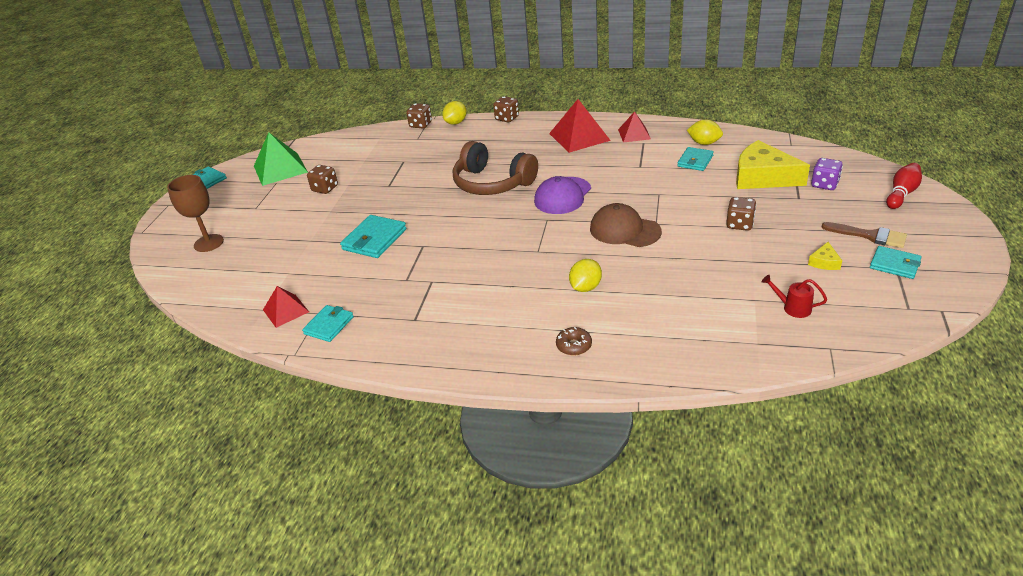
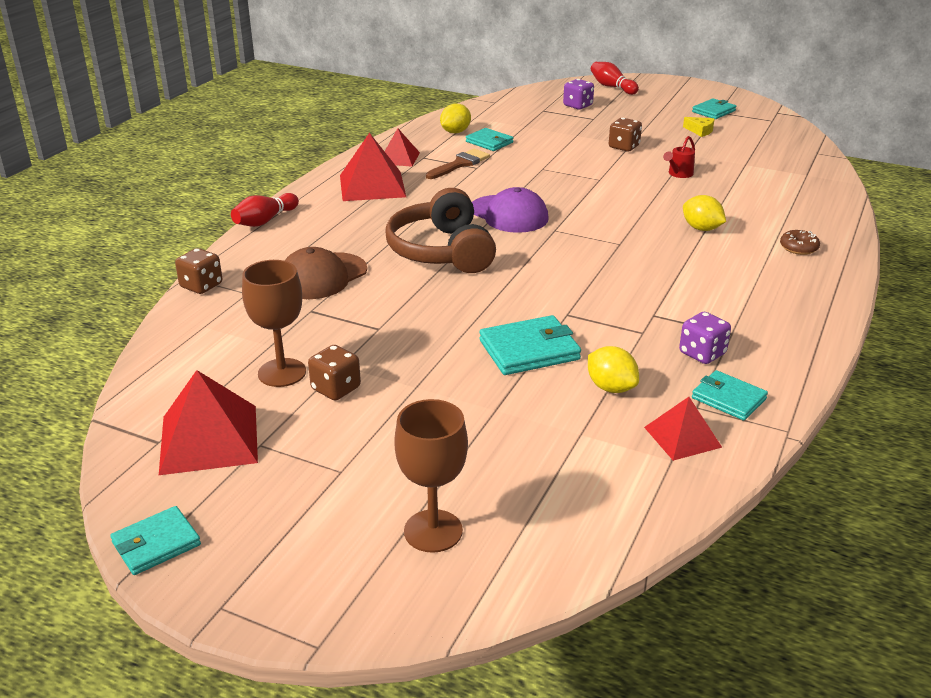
camera: 80 degrees left, 5 degrees down
green pyramid [254,132,308,186] -> red pyramid [159,370,258,475]
turquoise wallet [340,215,407,258] -> turquoise wallet turned 60 degrees counterclockwise [479,315,581,375]
yellow lemon [442,101,467,125] -> yellow lemon moved to [588,346,639,393]
brown headphones [453,141,538,195] -> brown headphones turned 120 degrees clockwise [385,188,496,273]
brown dice [493,96,519,122] -> red bowling pin [231,193,299,227]
brown cap [590,203,662,247] -> brown cap moved to [284,247,367,299]
yellow cheese [736,140,810,189] -> none
red watering can [762,275,827,318] -> red watering can moved to [663,136,695,178]
brown brush [821,222,907,248] -> brown brush moved to [426,149,490,179]
none -> brown goblet [242,260,306,387]
none -> purple dice [679,312,731,364]

